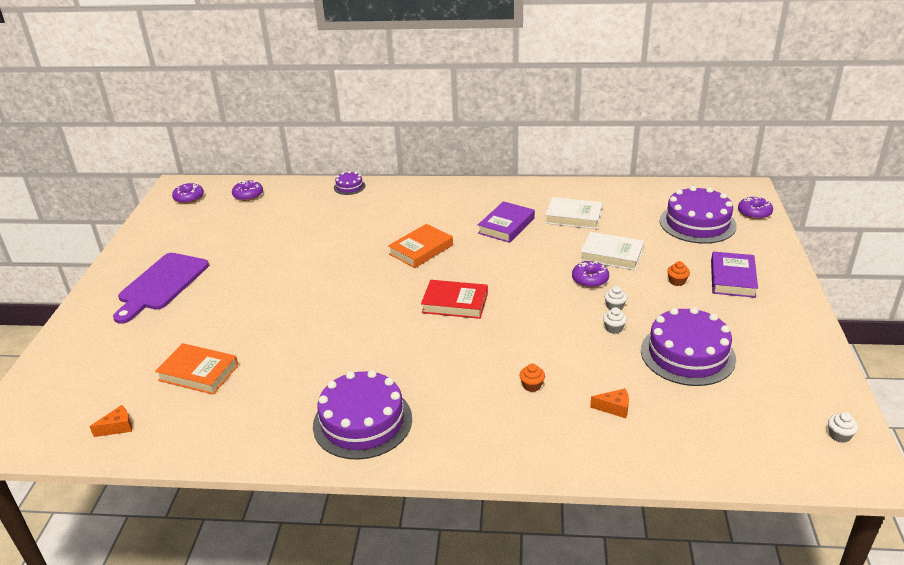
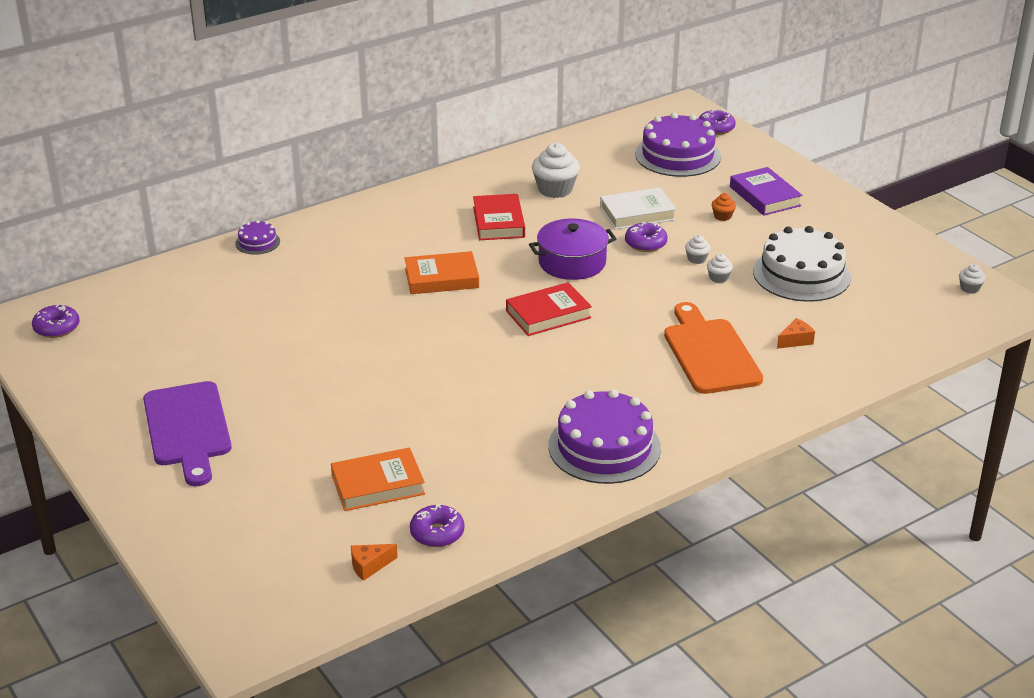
camera: 40 degrees left, 0 degrees up
orange cheese [89,405,132,437] -> orange cheese turned 135 degrees counterclockwise [351,544,398,581]
purple donut [232,180,263,201] -> purple donut moved to [410,504,464,547]
orange book [388,224,453,268] -> orange book turned 75 degrees clockwise [405,251,479,294]
purple book [478,201,535,243] -> red book [473,194,525,240]
orange cupcake [519,364,545,392] -> orange cutting board [664,302,763,394]
white book [545,197,603,229] -> white cupcake [532,143,580,198]
purple cake [641,307,736,386] -> white cake [753,226,851,302]
none -> purple pot [529,219,617,280]

